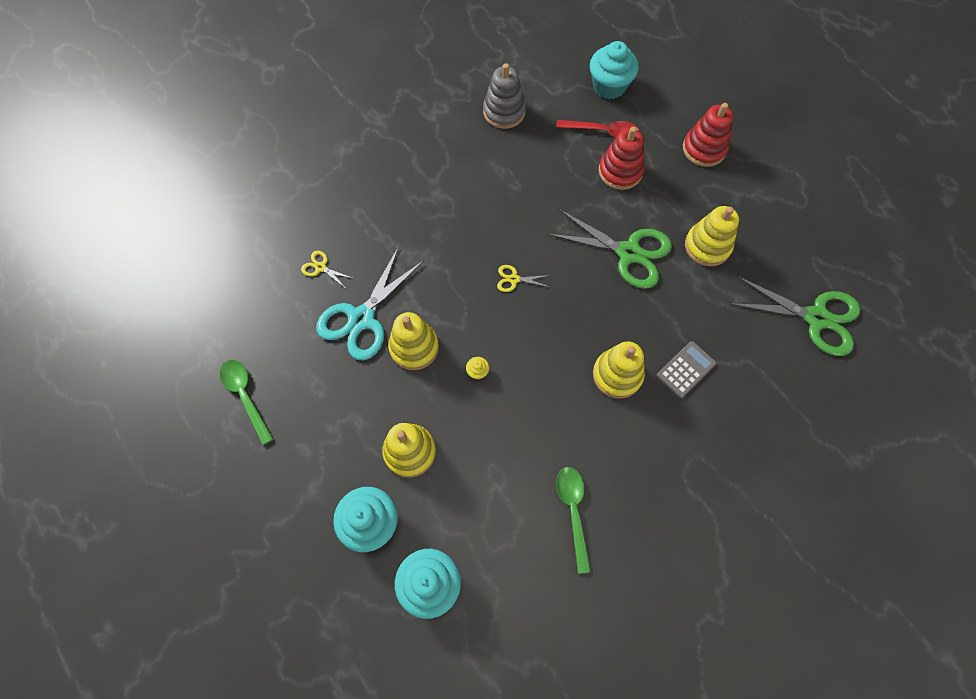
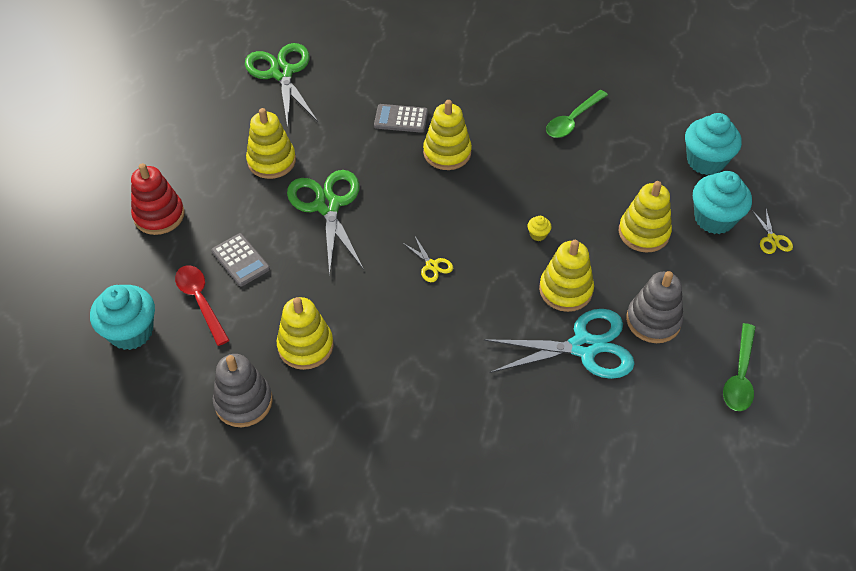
camera: 130 degrees left, 15 degrees down
yellow scissors [301,251,355,287] -> yellow scissors moved to [752,209,793,254]
red stacking toy [599,127,645,190] -> grey calculator [212,233,270,286]
none -> yellow stacking toy [277,297,334,370]
none -> grey stacking toy [626,271,684,343]

